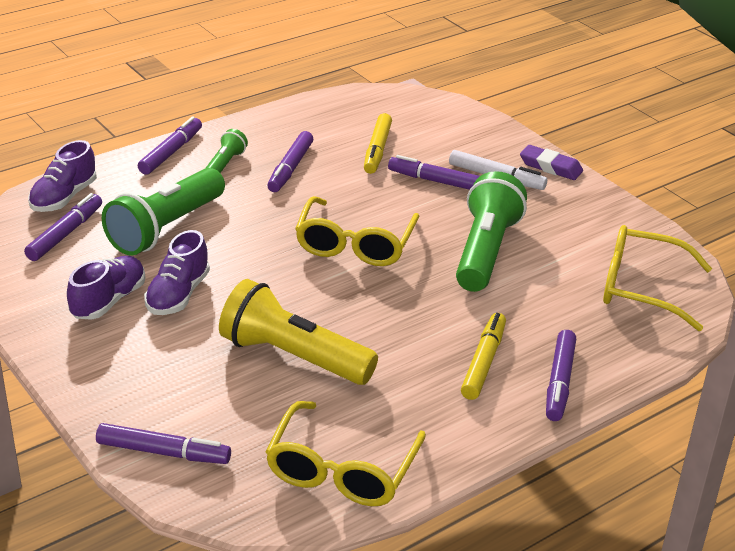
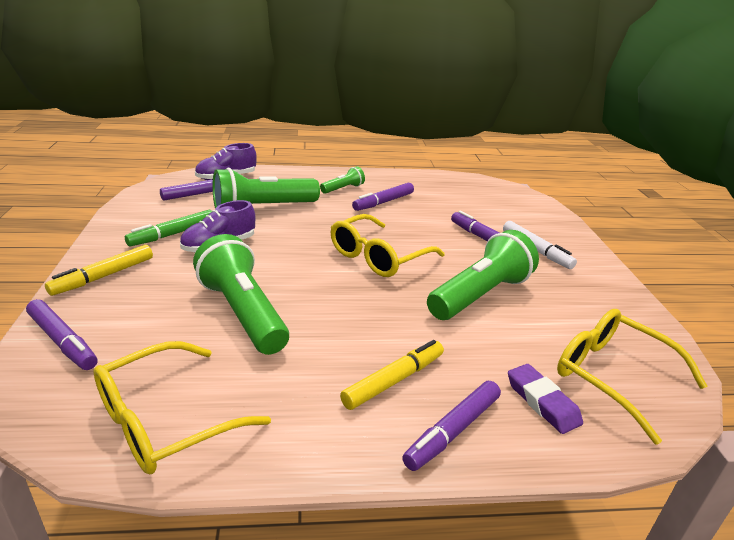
camera: 30 degrees right, 5 degrees down
purple shoe [67,256,145,320] -> green marker [125,210,212,247]
purple marker [138,117,202,175] -> none
yellow flashlight [219,279,378,385] -> green flashlight [193,234,289,355]
yellow marker [364,113,392,174] -> yellow marker moved to [45,245,153,296]
purple eraser [520,145,583,180] -> purple eraser moved to [508,364,583,434]

